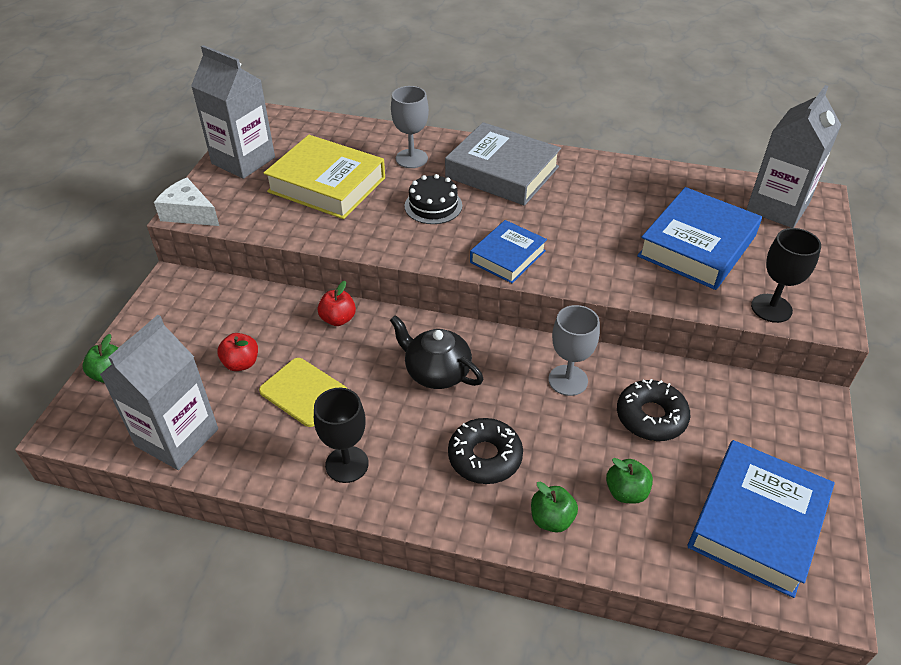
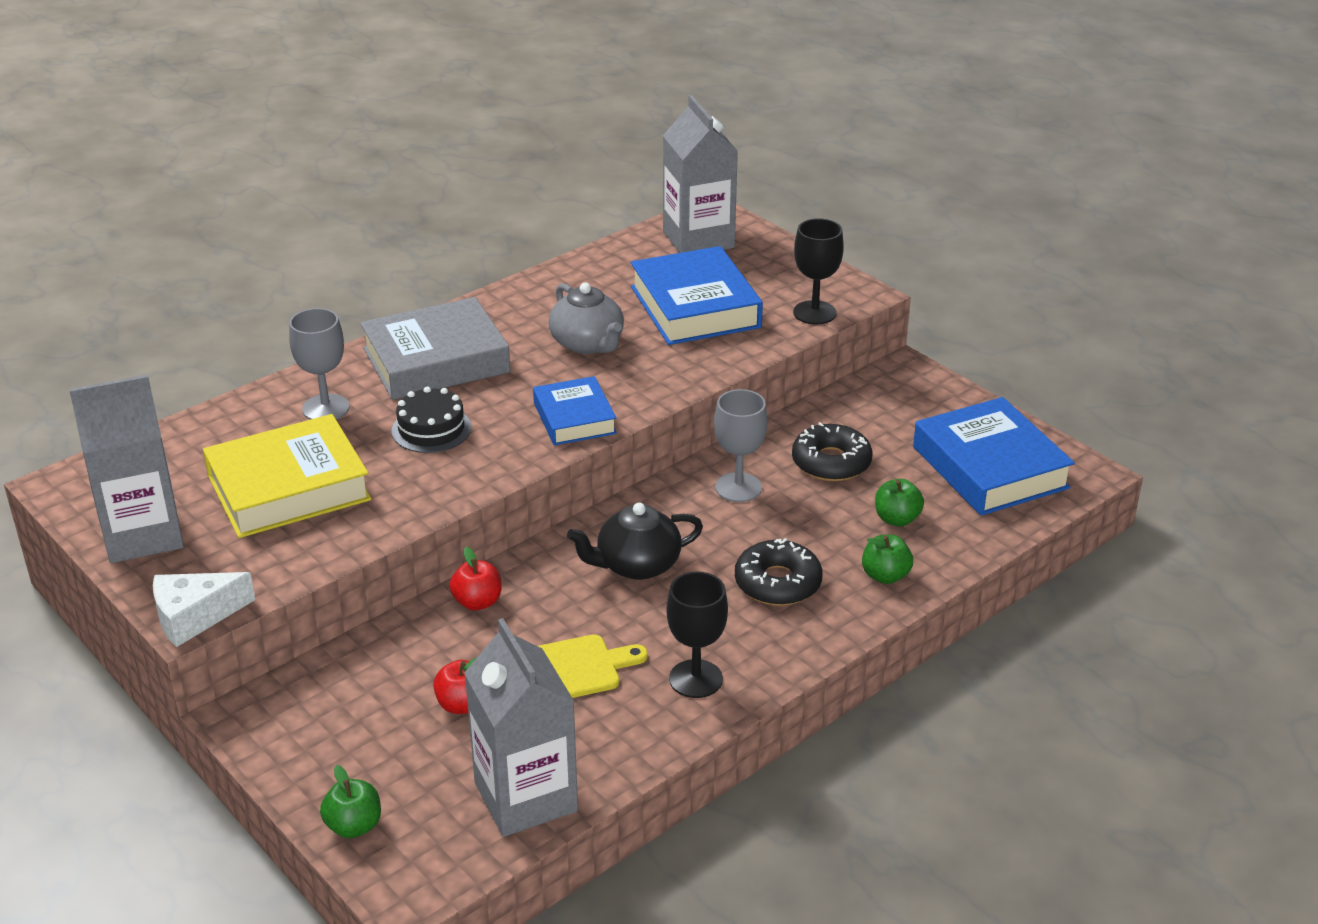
camera: 55 degrees left, 10 degrees down
none -> grey teapot [549,283,624,354]

